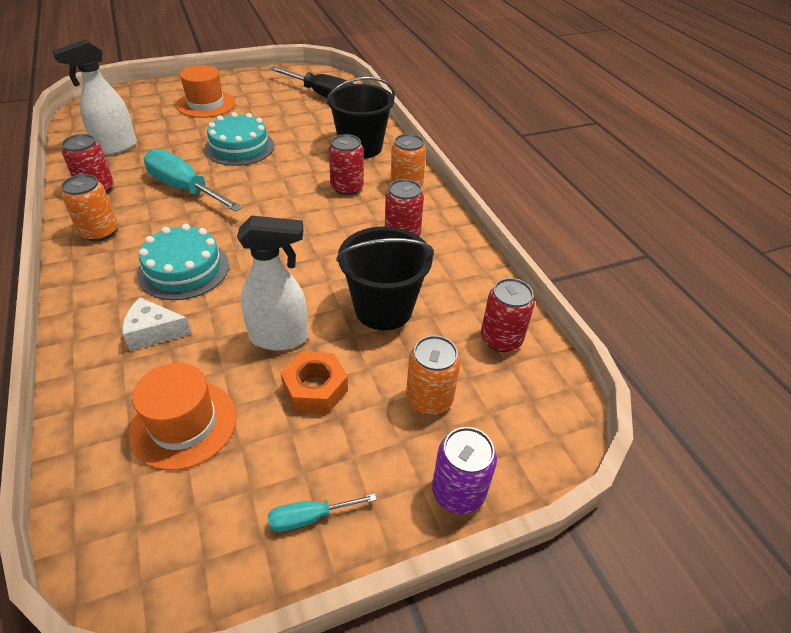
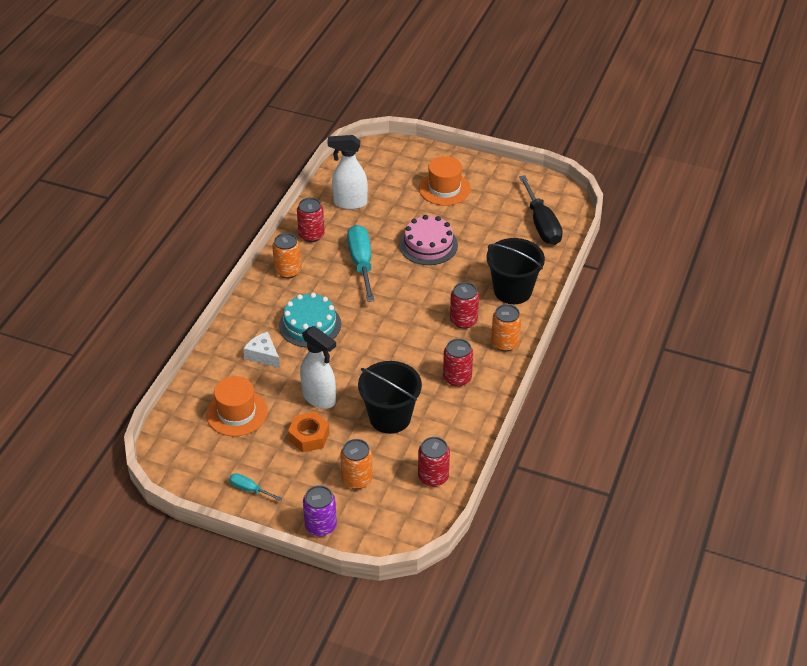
camera: 45 degrees right, 0 degrees up
turquoise cake [204,112,274,166] -> pink cake [399,215,458,265]

